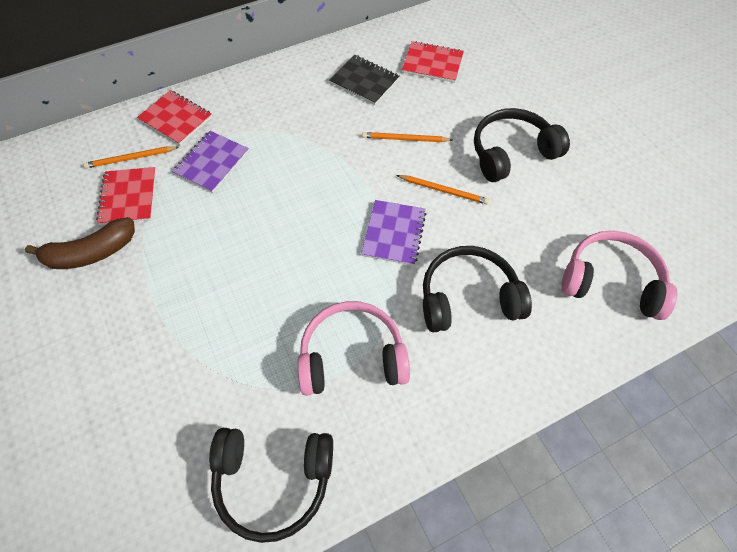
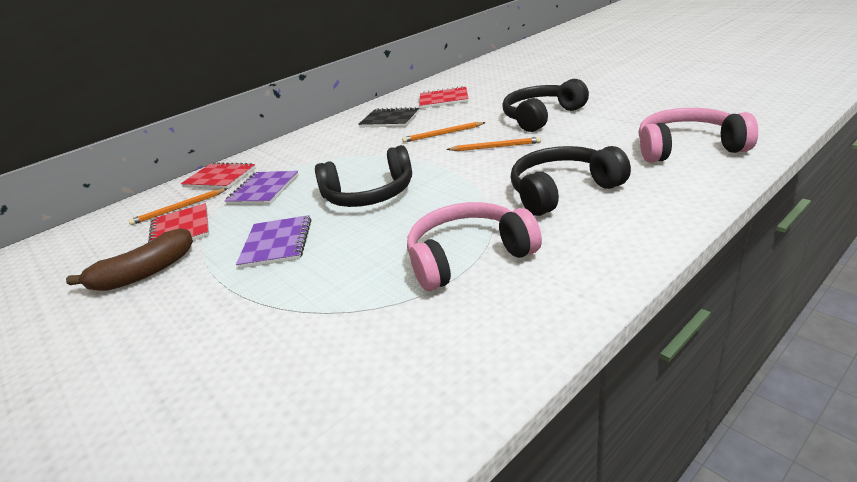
camera: 10 degrees left, 30 degrees down
black headphones [209,428,333,543] -> black headphones moved to [315,145,412,207]
purple notebook [361,200,426,266] -> purple notebook moved to [236,215,311,269]

